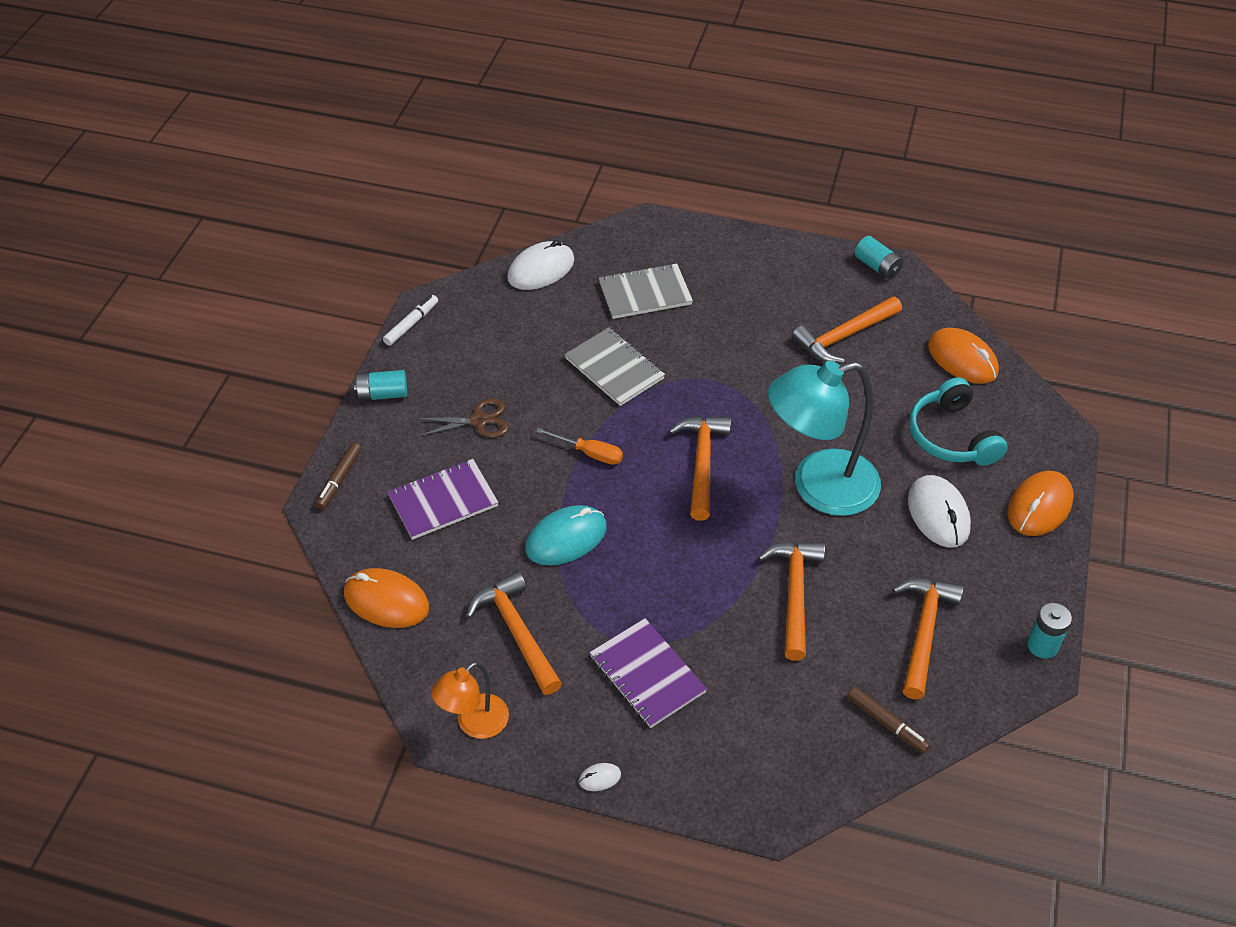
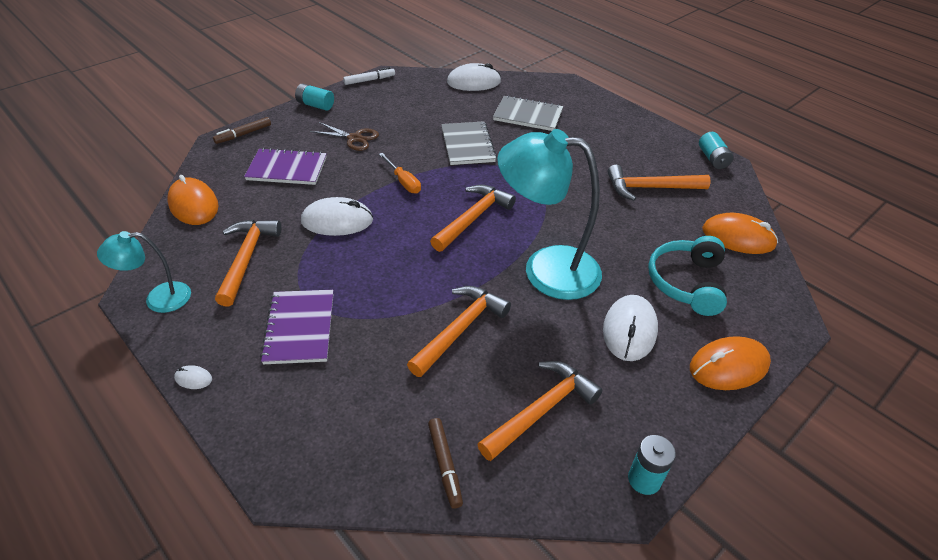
camera: 30 degrees right, 5 degrees down
orange lamp [431,662,509,739] -> turquoise lamp [97,231,191,313]
turquoise mouse [525,505,607,565] -> white mouse [301,197,373,236]
orange mouse [928,328,999,384] -> orange mouse turned 60 degrees counterclockwise [702,213,778,254]

